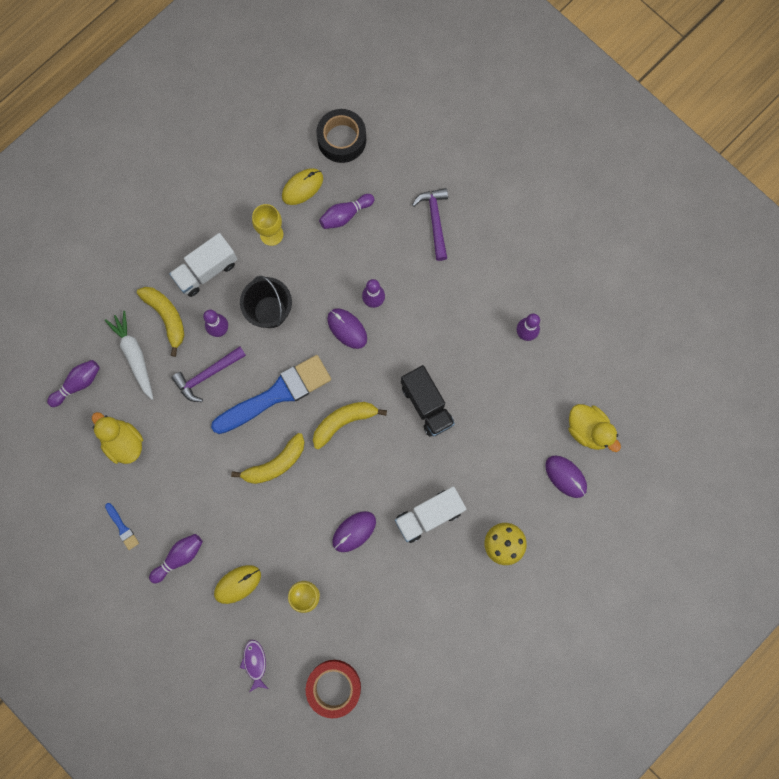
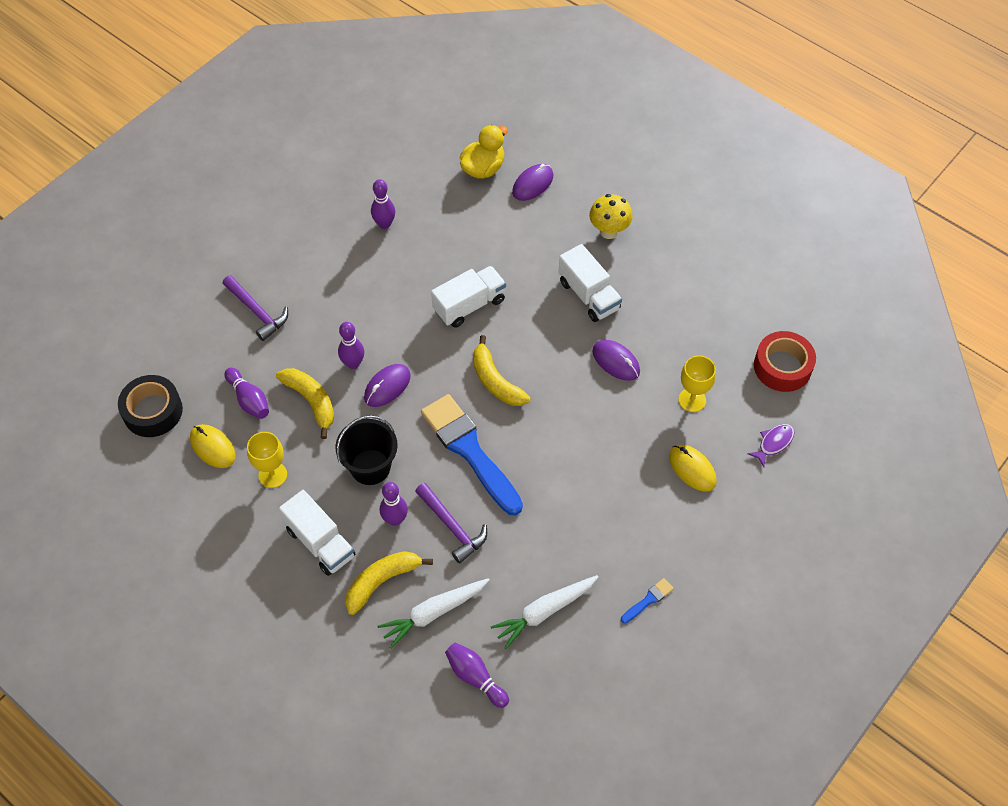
camera: 95 degrees left, 20 degrees down
yellow duck [92,412,143,464] -> white carrot [491,575,599,649]
purple bowling pin [149,534,203,583] -> none
yellow banana [231,433,305,484] -> yellow banana moved to [276,368,334,439]
purple fish [240,640,268,692] -> purple fish turned 150 degrees clockwise [747,424,794,467]
black truck [401,365,455,437] -> white truck [431,266,506,328]
purple hammer [412,188,448,261] -> purple hammer turned 120 degrees counterclockwise [222,275,288,341]

